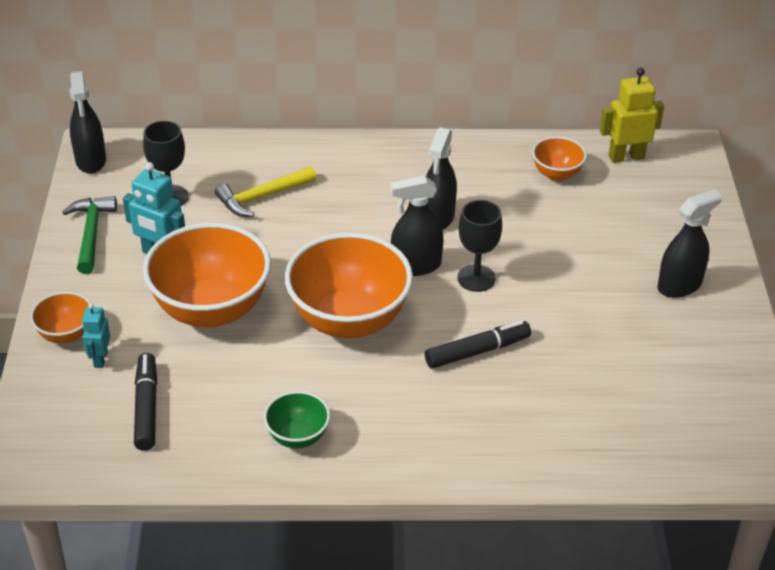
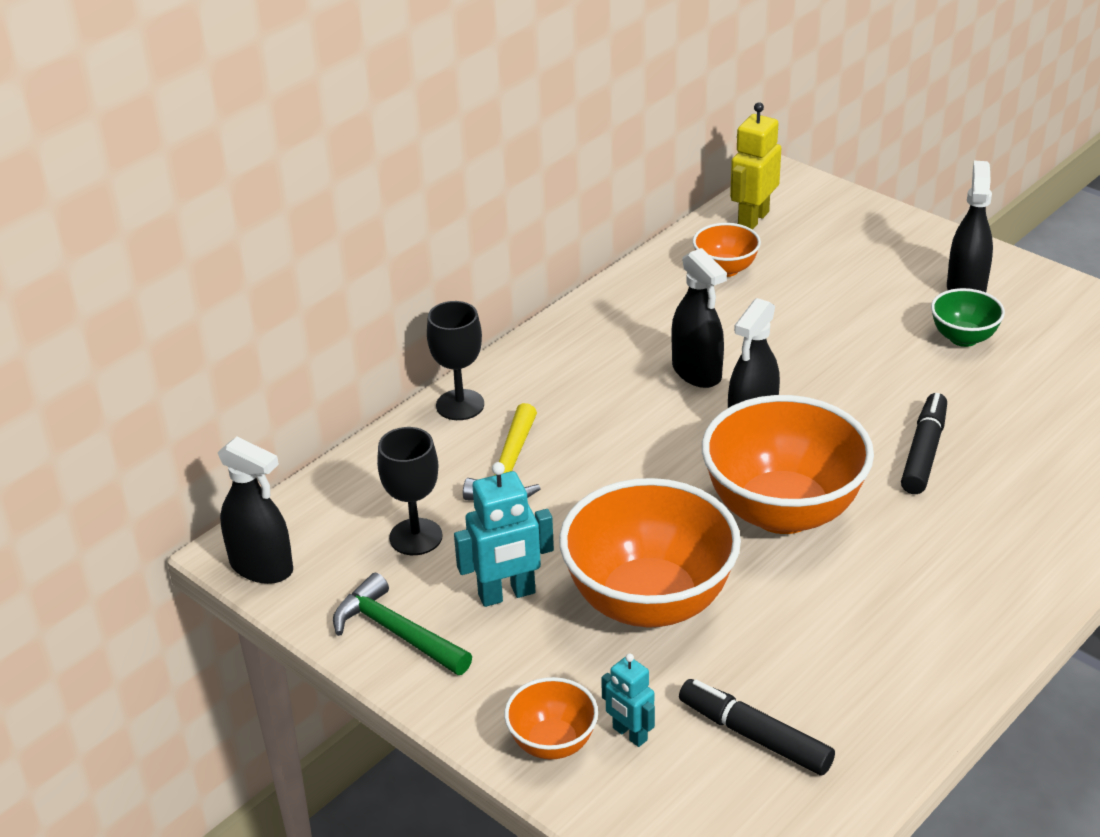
camera: 45 degrees left, 5 degrees down
green bowl [264,391,330,448] -> green bowl moved to [931,288,1005,347]
black goblet [457,200,502,292] -> black goblet moved to [427,301,484,420]

